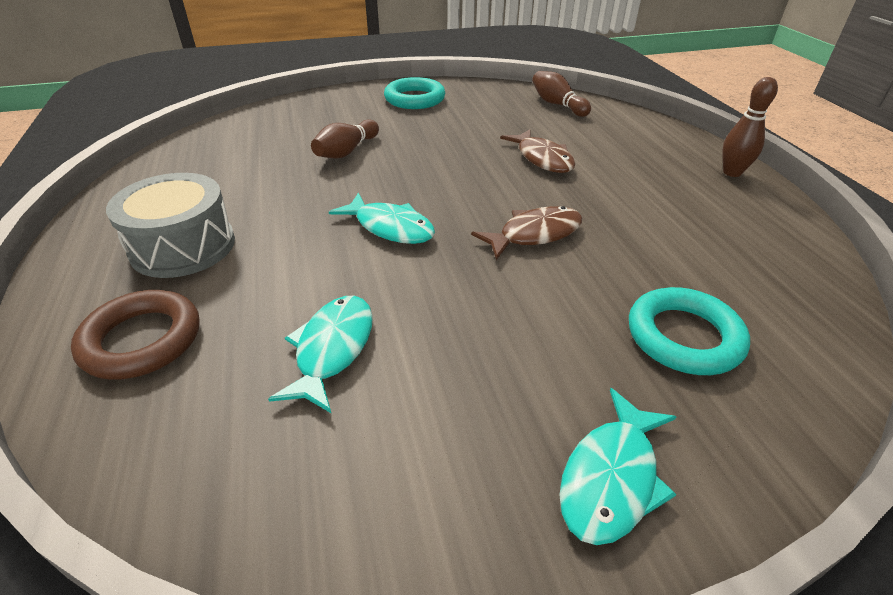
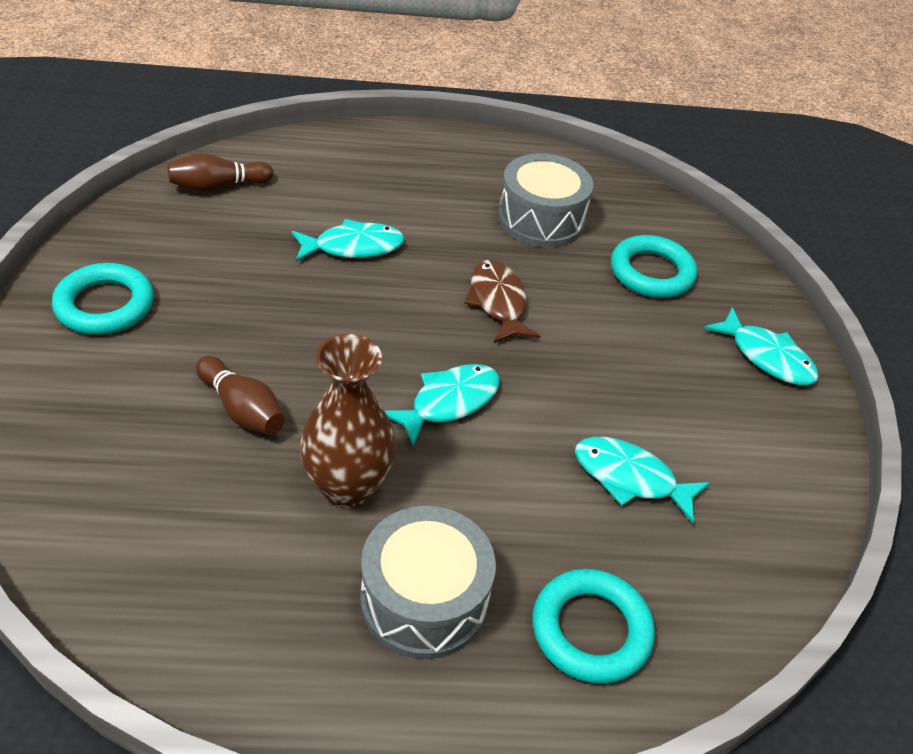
camera: 80 degrees left, 5 degrees up
brown ring [71,290,200,380] -> turquoise ring [532,569,655,684]
brown fish [500,129,575,173] -> turquoise fish [291,219,404,262]
brown bowling pin [722,77,778,177] -> none
none -> brown vase [300,334,396,509]
none -> grey drum [498,153,593,247]

